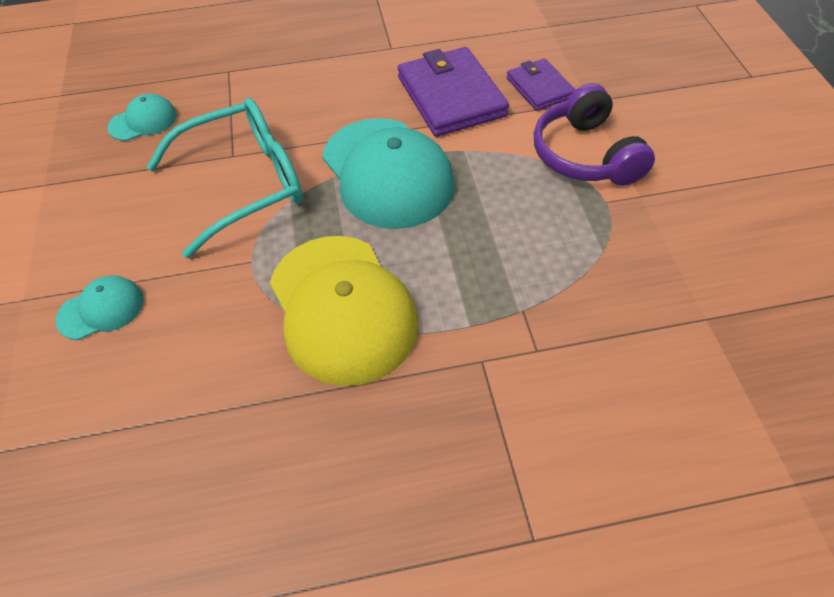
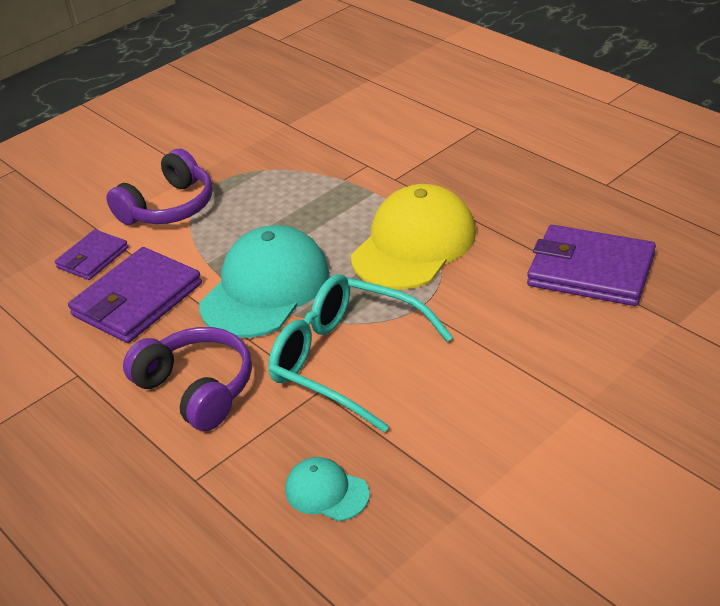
camera: 120 degrees left, 15 degrees down
turquoise cap [56,275,144,340] -> none
none -> purple headphones [123,327,252,431]
none -> purple wallet [527,225,656,306]

